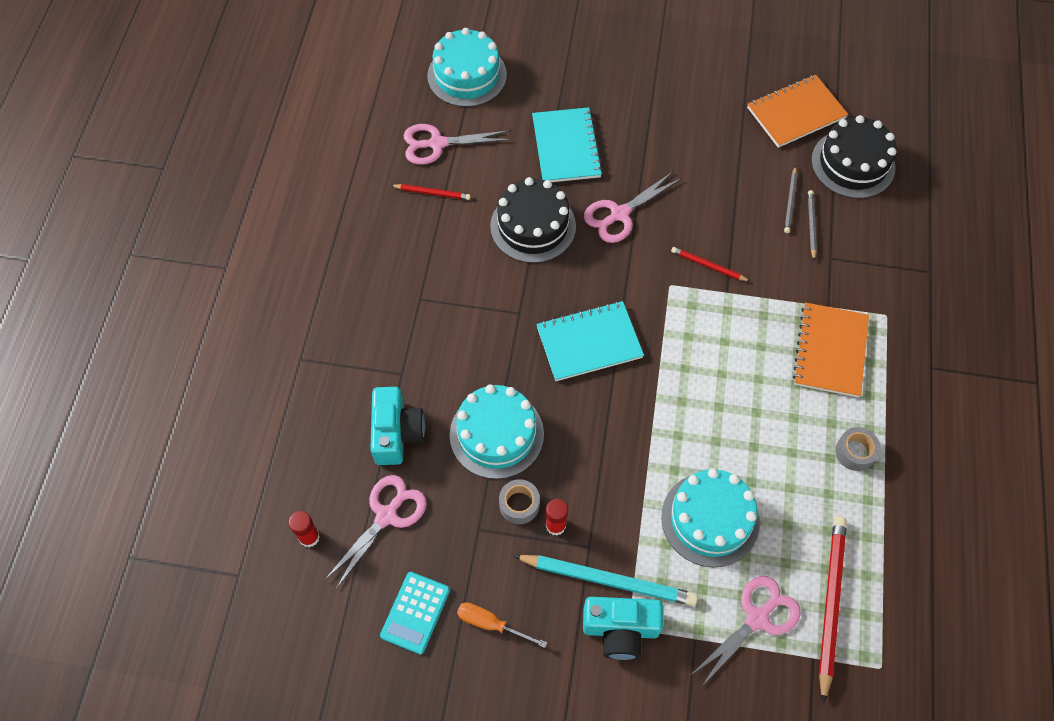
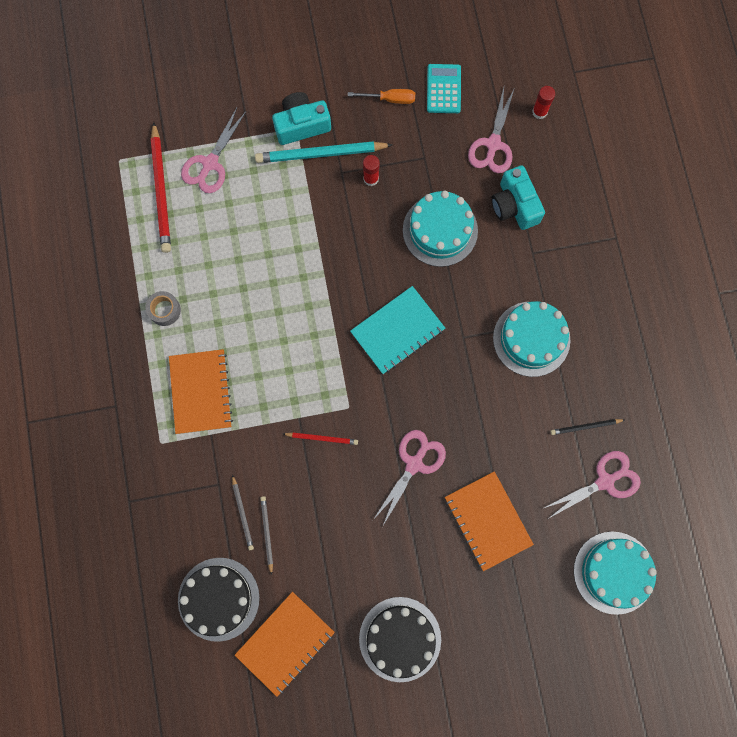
camera: 160 degrees right, 15 degrees up
red pencil [390,184,471,200] -> black pencil [550,419,625,435]
black cake [490,177,576,263] -> black cake moved to [359,597,441,682]
grey tape [499,479,540,524] -> none
turquoise notebook [532,107,603,182] -> orange notebook [445,471,534,571]
turquoise cake [661,468,760,567] -> turquoise cake moved to [493,301,570,377]

